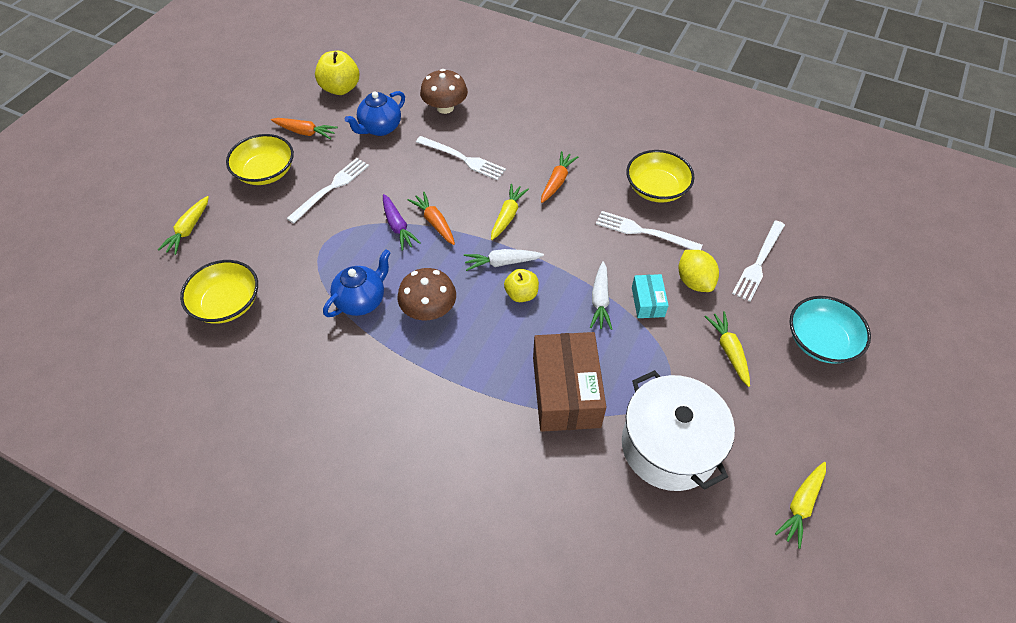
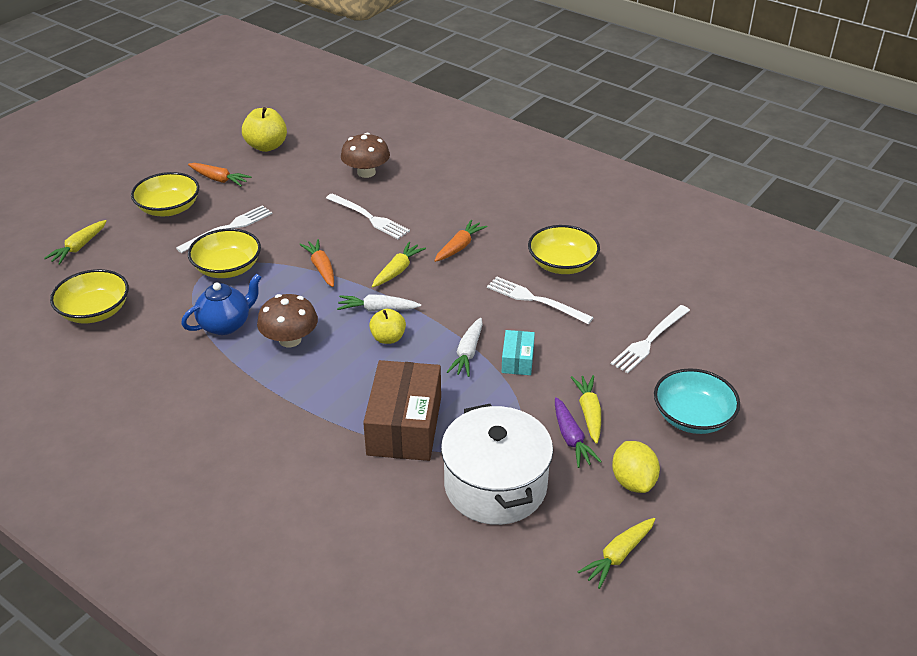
camera: 10 degrees right, 15 degrees down
blue teapot [345,91,405,136] -> none
purple carrot [383,194,421,251] -> purple carrot moved to [555,397,602,468]
yellow lemon [678,250,719,292] -> yellow lemon moved to [612,441,660,493]
none -> yellow bowl [188,228,261,278]

